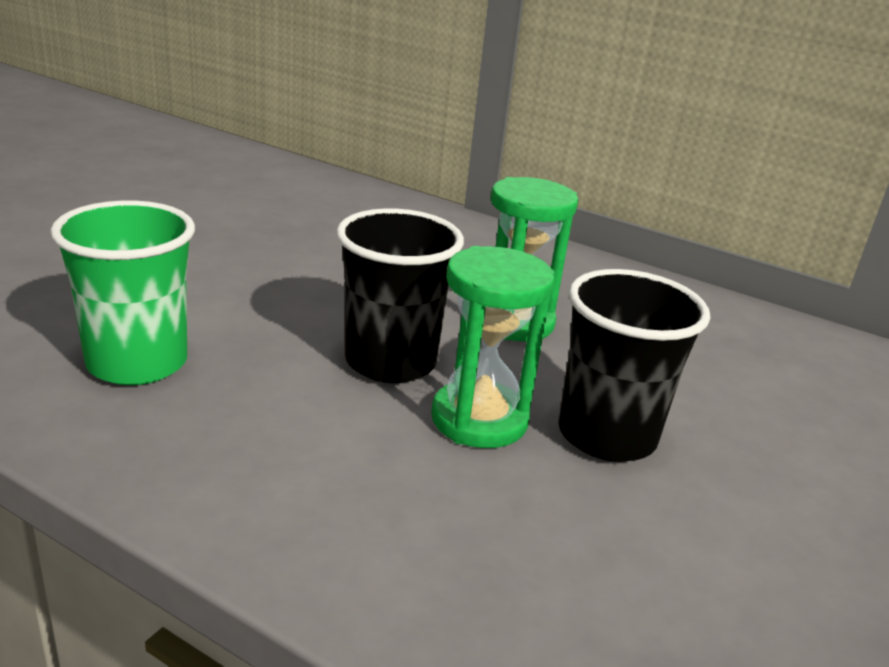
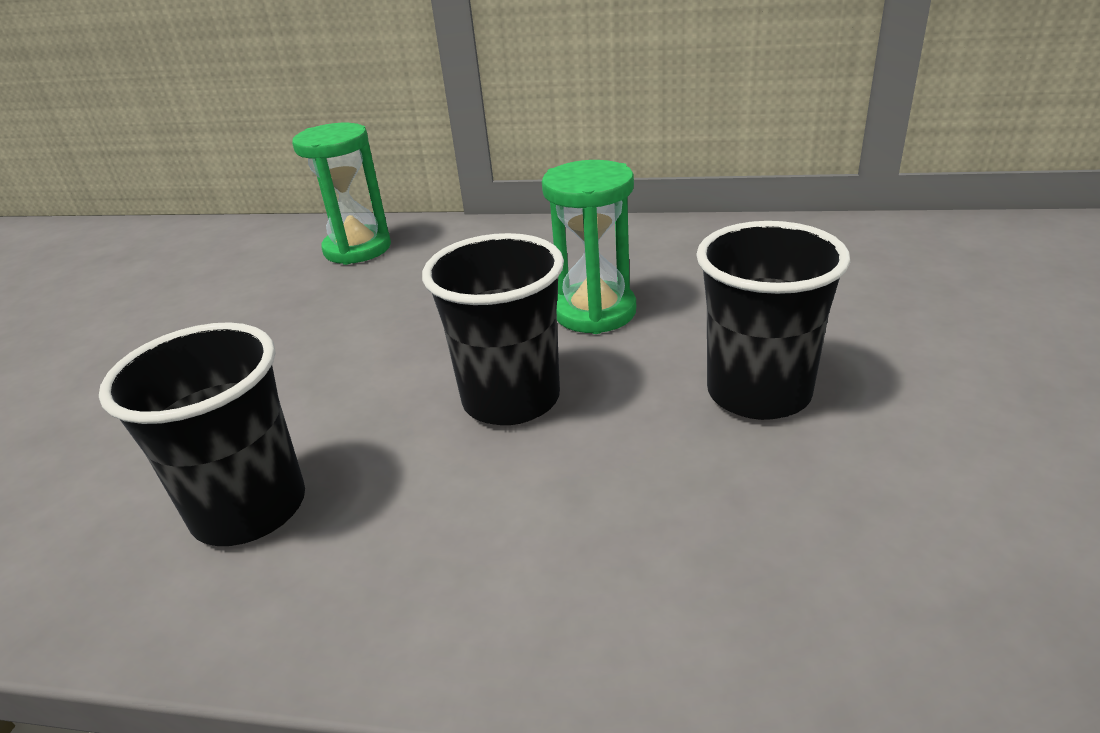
camera: 15 degrees left, 5 degrees up
green cup [50,200,195,385] -> black cup [99,322,305,546]
green hourglass [431,246,554,448] -> green hourglass moved to [292,123,391,265]

